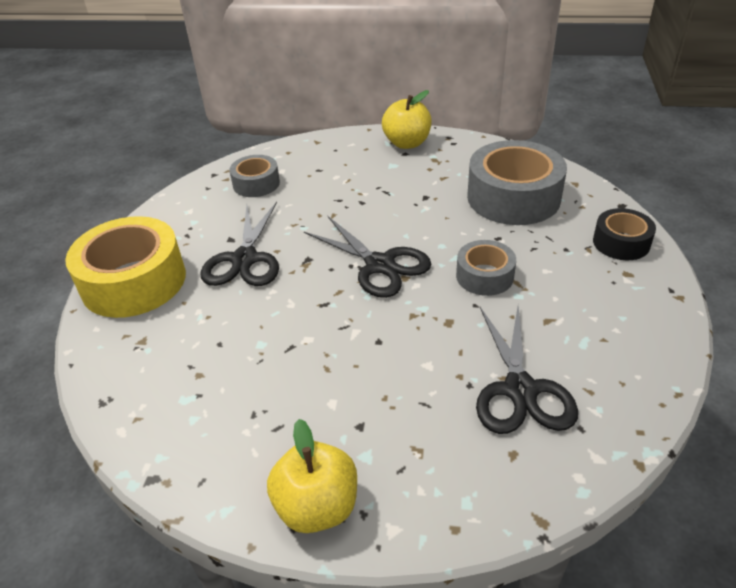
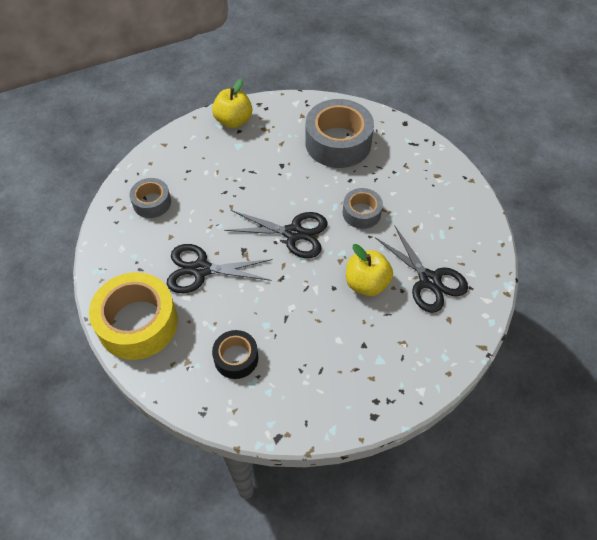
camera: 35 degrees left, 15 degrees up
black scissors [200,202,279,286] -> black scissors turned 120 degrees clockwise [167,244,273,293]
yellow apple [267,419,357,533] -> yellow apple moved to [346,244,393,296]
black tape [593,208,656,260] -> black tape moved to [212,330,258,379]

